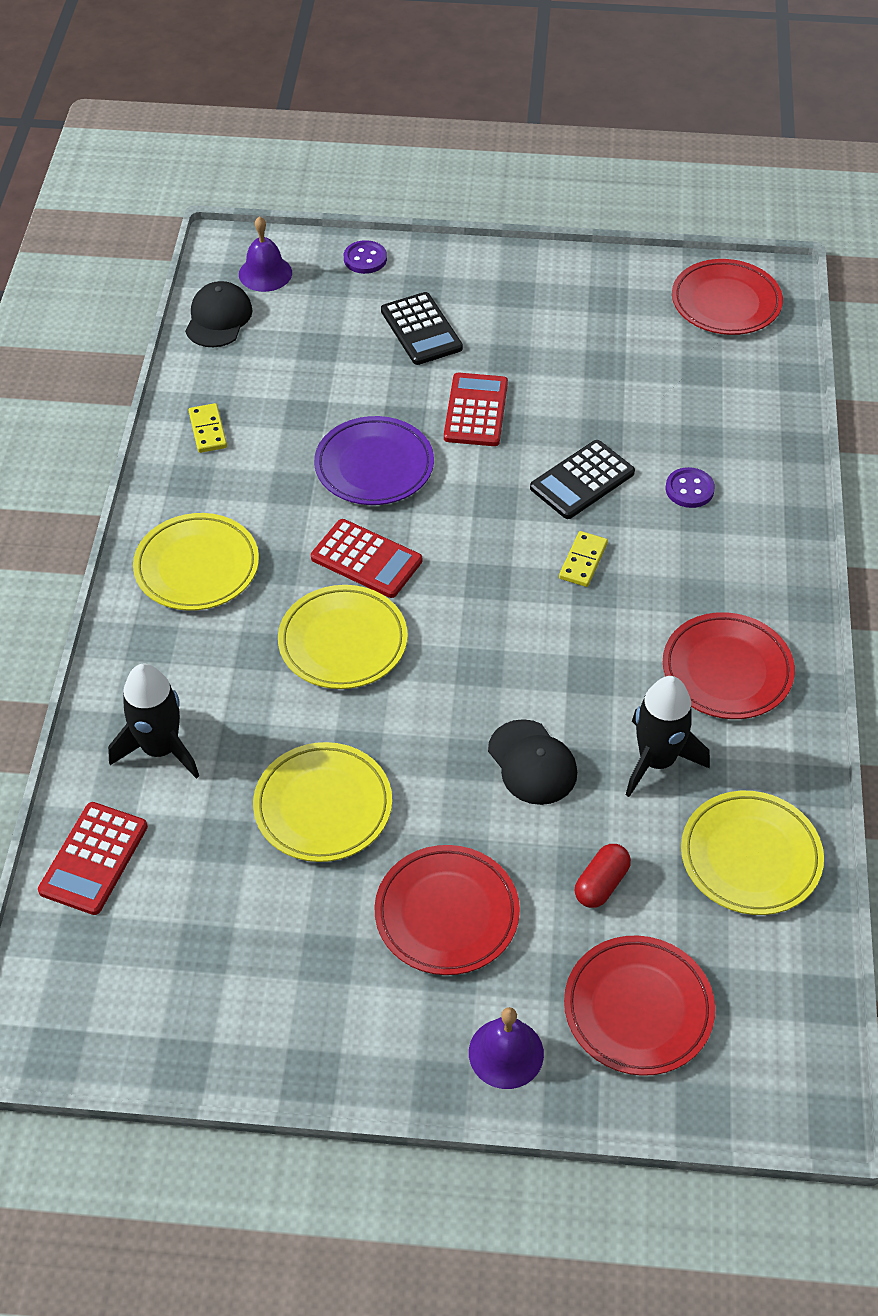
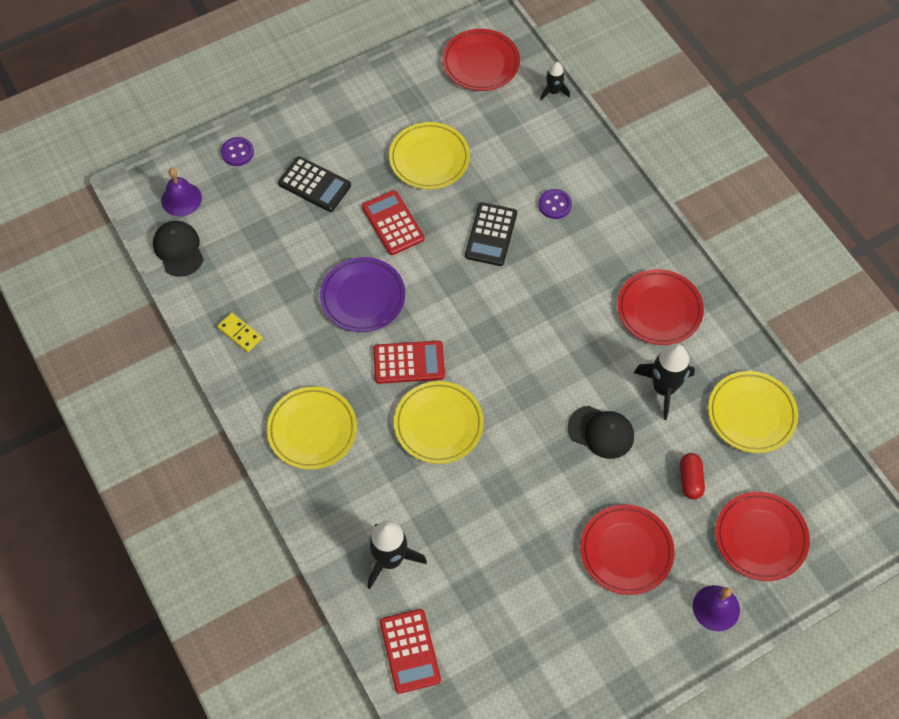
camera: 35 degrees left, 10 degrees up
yellow plate [253,742,392,862] -> yellow plate moved to [389,122,470,190]
yellow domino [559,531,608,587] -> none
none -> black rocket [540,62,570,100]

